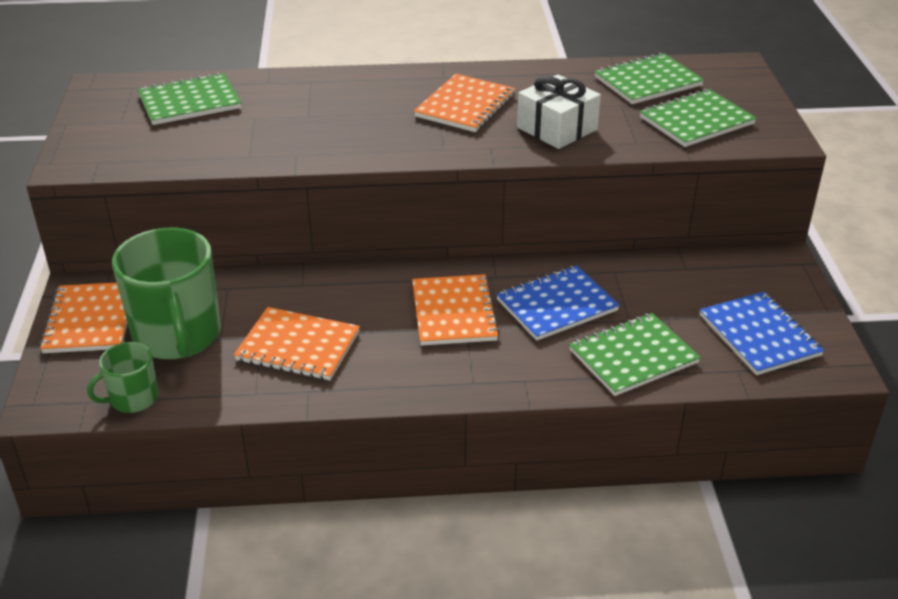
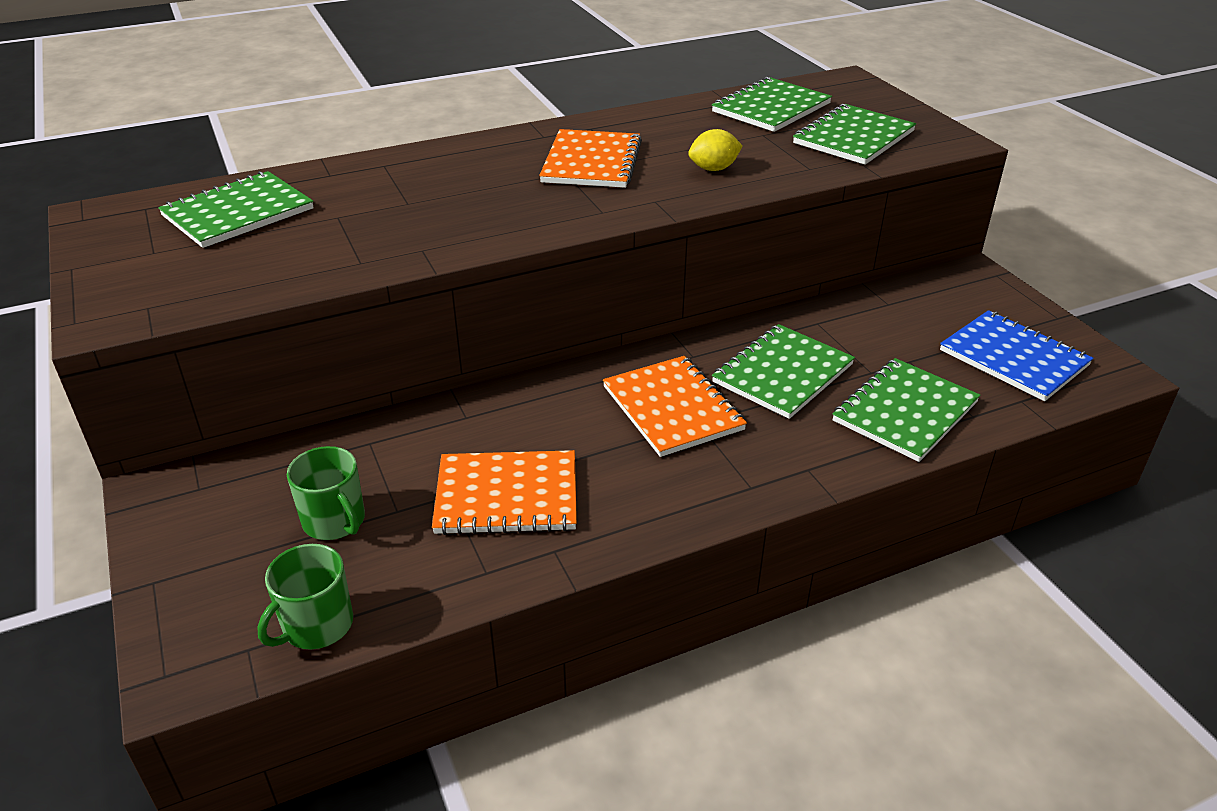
camera: 20 degrees left, 0 degrees up
orange notebook [39,283,127,353] -> none
green mug [112,228,221,360] -> green mug [287,446,365,540], size x0.51
blue notebook [496,266,620,341] -> green notebook [712,324,855,419]
white gift [517,74,601,149] -> yellow lemon [688,129,742,171]

